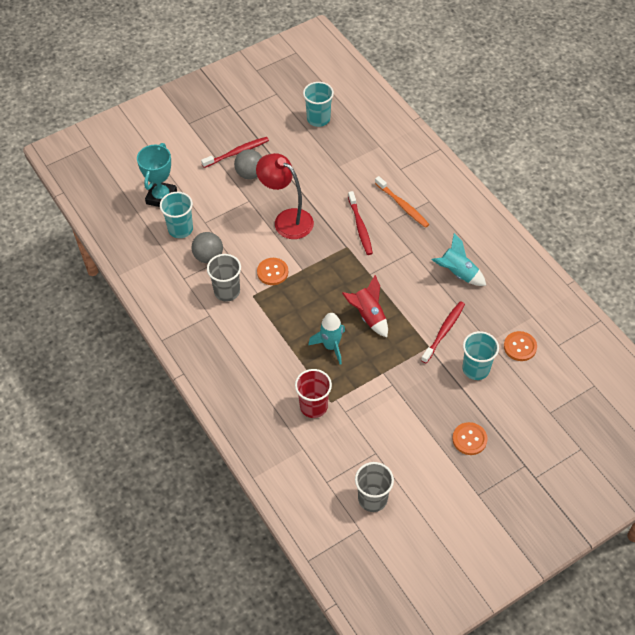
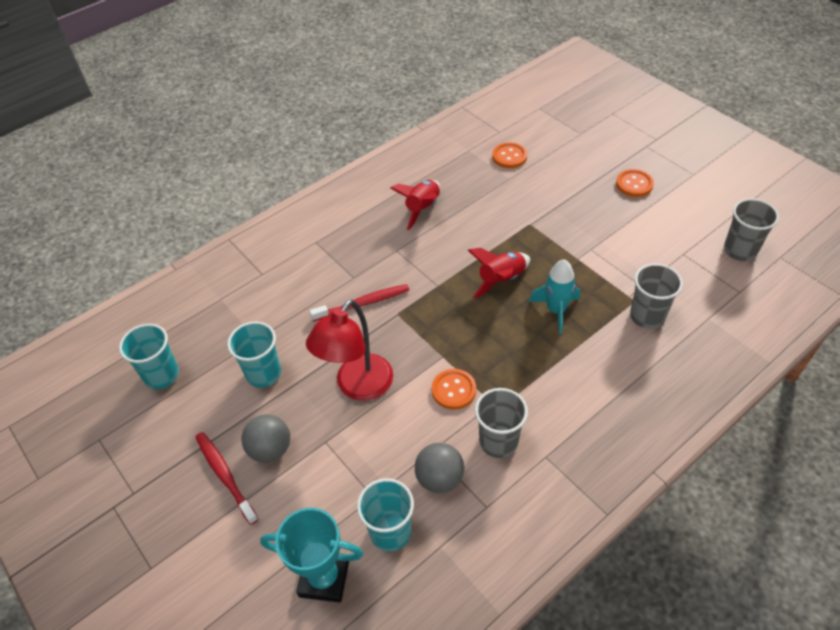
camera: 95 degrees left, 5 degrees down
red cup [295,369,332,418] -> grey cup [630,263,683,329]
orange toothbrush [375,176,430,228] -> none
red toothbrush [421,301,465,363] -> none
turquoise rocket [432,233,486,286] -> red rocket [390,180,440,230]
turquoise cup [462,331,499,380] -> turquoise cup moved to [227,321,281,388]

